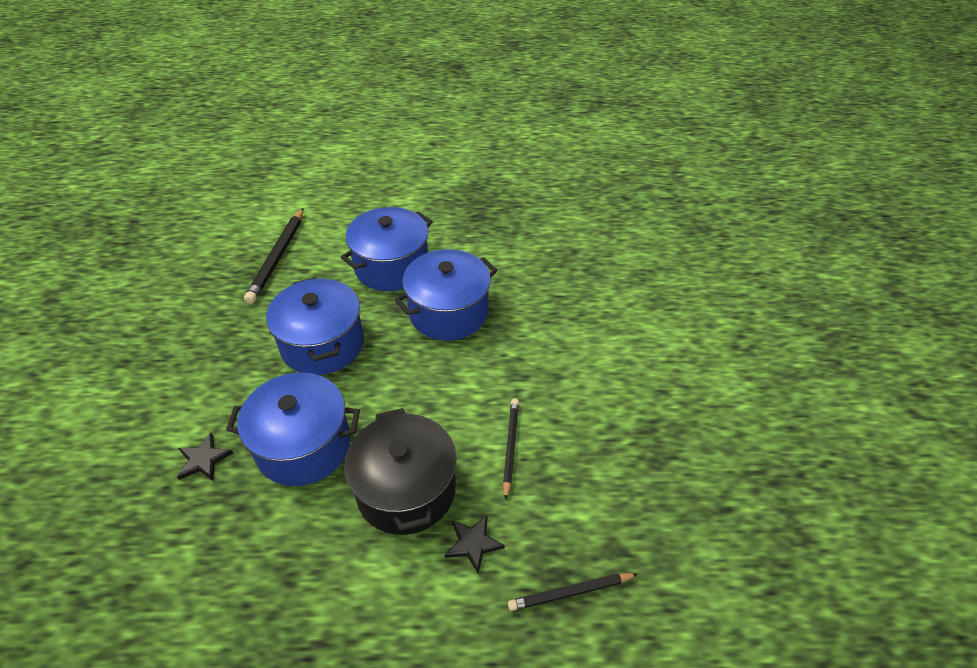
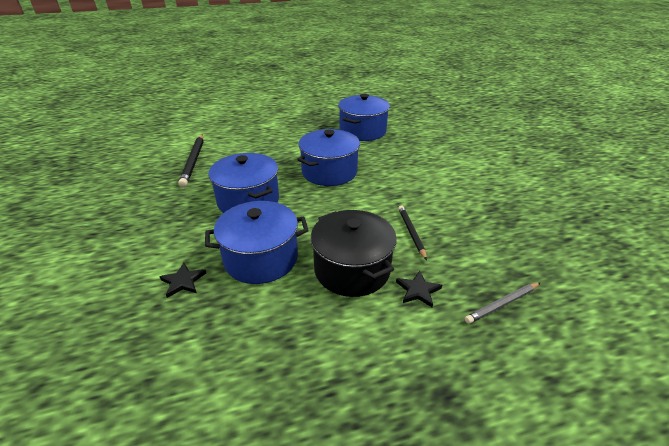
camera: 15 degrees left, 10 degrees down
blue pot [341,207,433,291] -> blue pot moved to [338,94,390,141]
black pencil [508,573,638,611] -> grey pencil [465,283,540,324]

